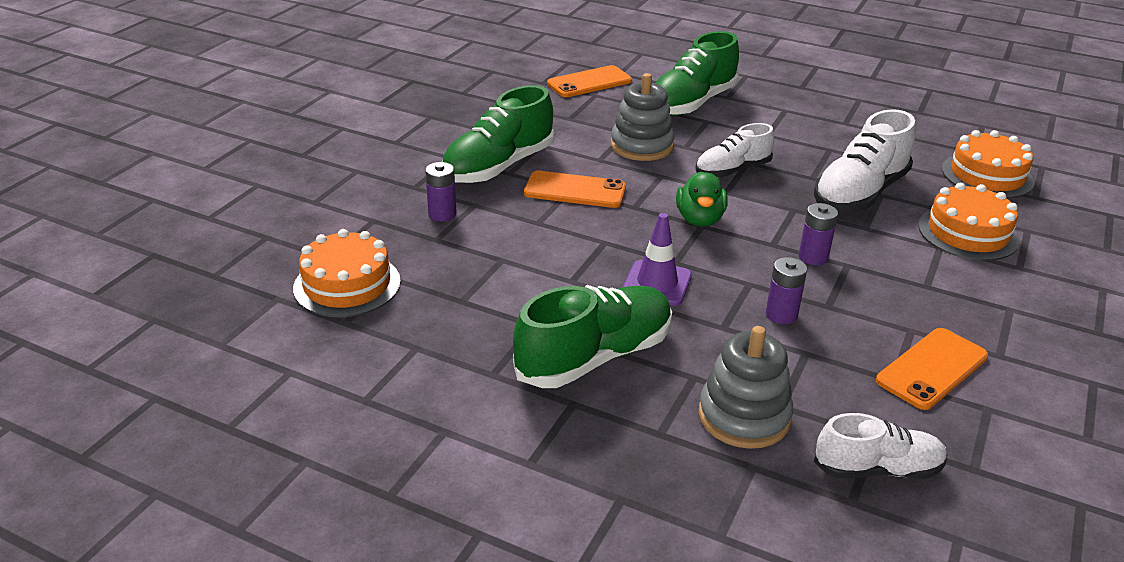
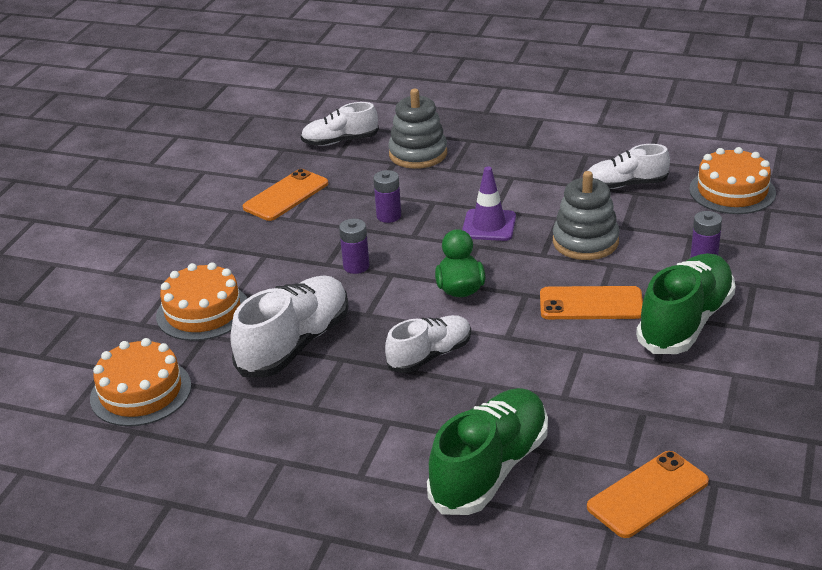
camera: 175 degrees right, 0 degrees up
green shoe [513,285,672,388] -> none
grey stacking toy [611,73,675,161] -> grey stacking toy moved to [553,171,620,260]
none -> white shoe [587,144,670,189]

